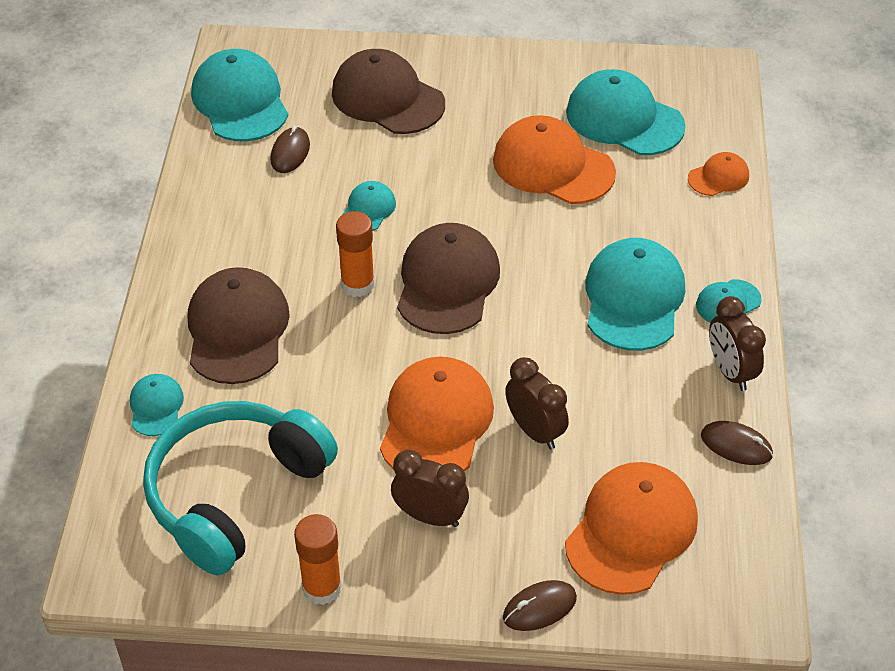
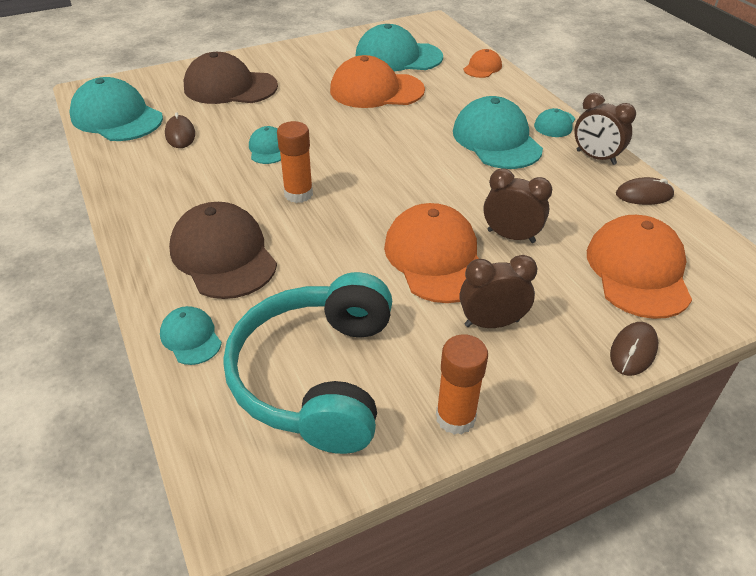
camera: 30 degrees left, 5 degrees down
brown cap [397,223,500,334] -> none

